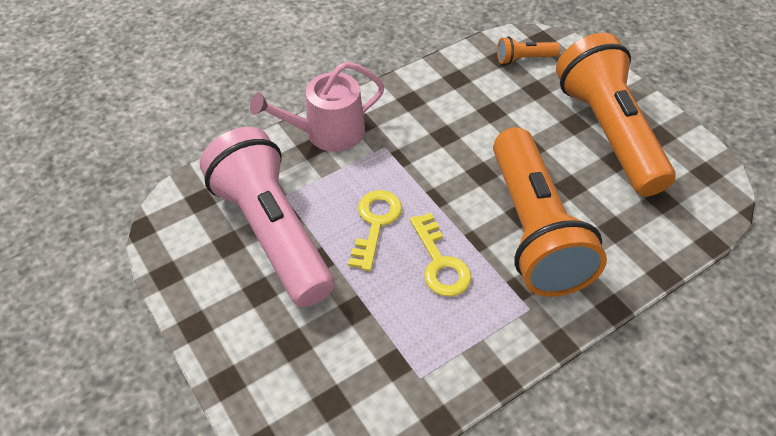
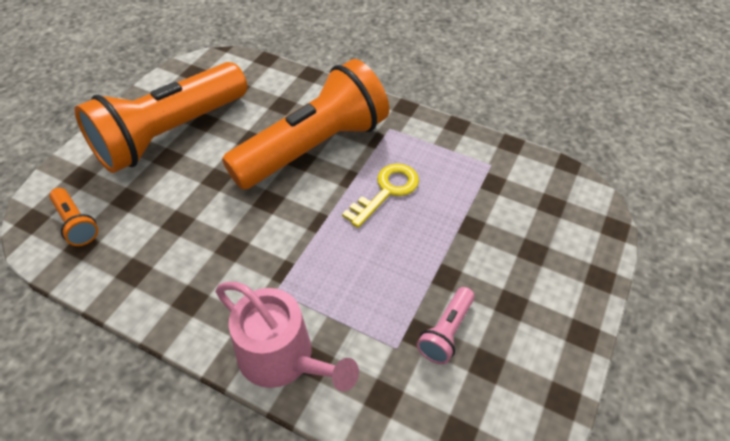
camera: 120 degrees left, 0 degrees up
pink flashlight [200,127,334,307] -> pink flashlight [417,287,475,364], size x0.40
yellow key [348,190,402,271] -> none

